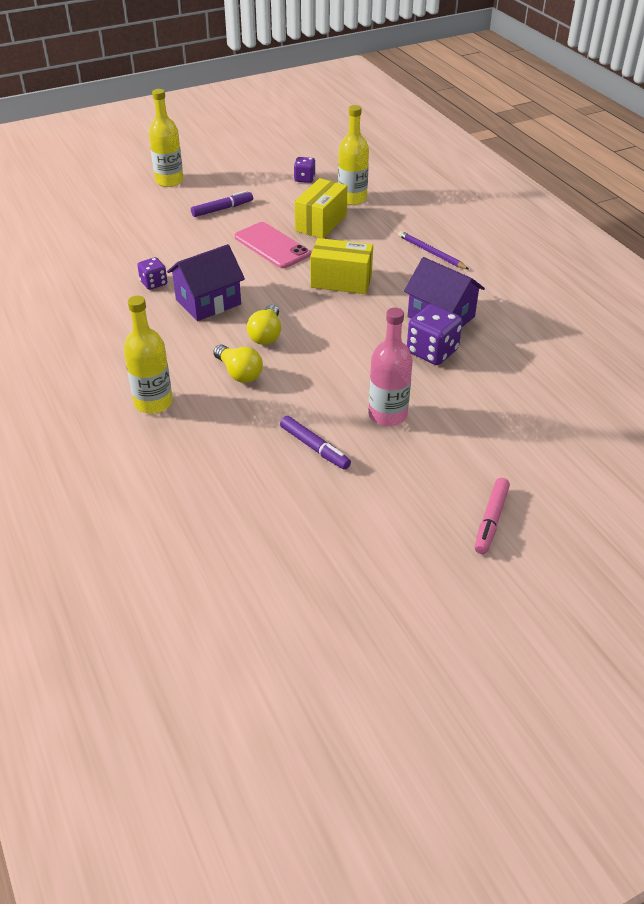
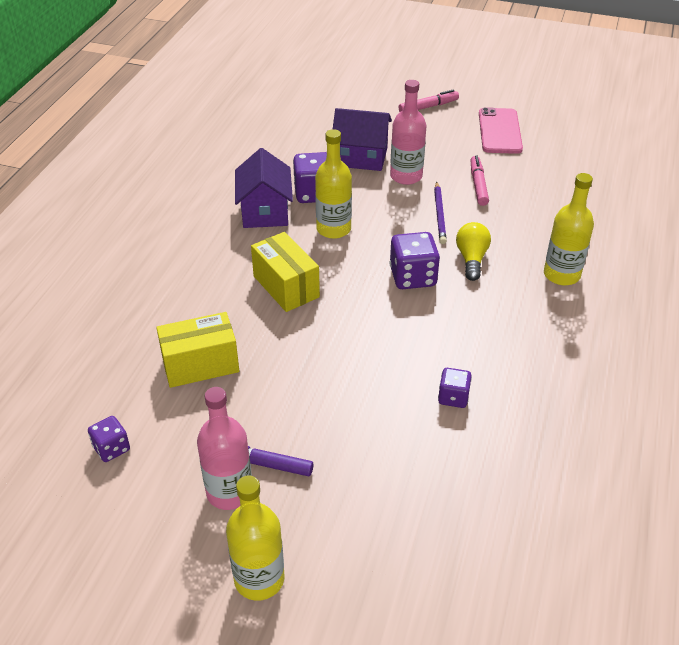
camera: 135 degrees left, 0 degrees up
purple house [167,244,245,321] -> purple house moved to [333,108,392,171]
pink phone [235,222,311,268] -> pink phone moved to [479,107,523,154]
yellow light bulb [247,304,281,345] -> purple dice [390,232,440,289]
purple marker [280,416,351,470] -> pink marker [471,156,489,206]
yellow bottle [338,105,369,205] -> yellow bottle moved to [315,129,352,239]
purple pencil [398,231,469,270] -> purple pencil moved to [434,182,447,244]
none -> pink bottle [197,387,252,510]

